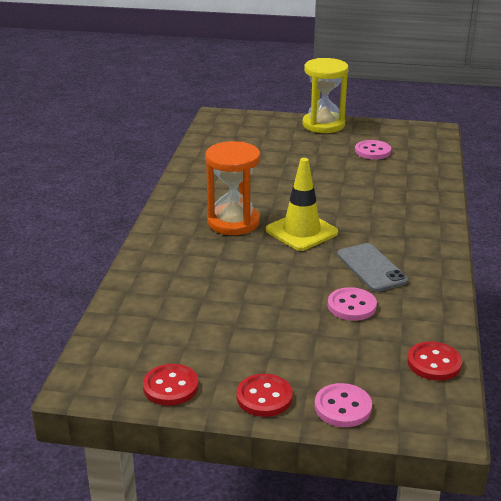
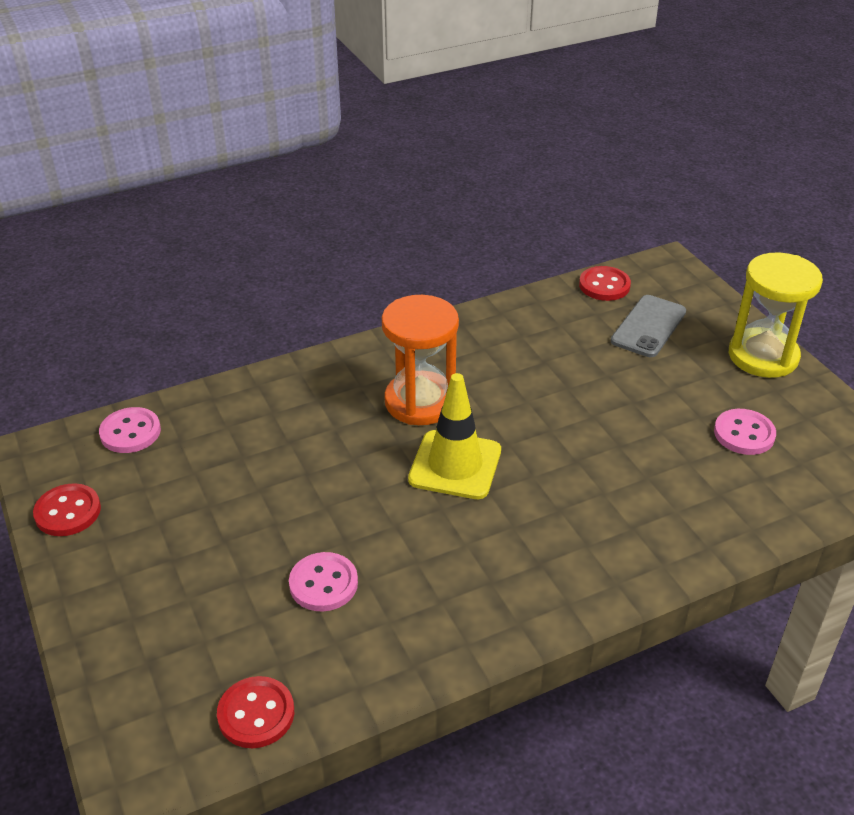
camera: 55 degrees right, 10 degrees up
red button [236,374,293,417] -> red button moved to [579,266,631,301]
pink button [315,383,372,427] -> pink button moved to [99,407,161,453]
grey phone [337,243,408,292] -> grey phone moved to [611,295,686,357]

